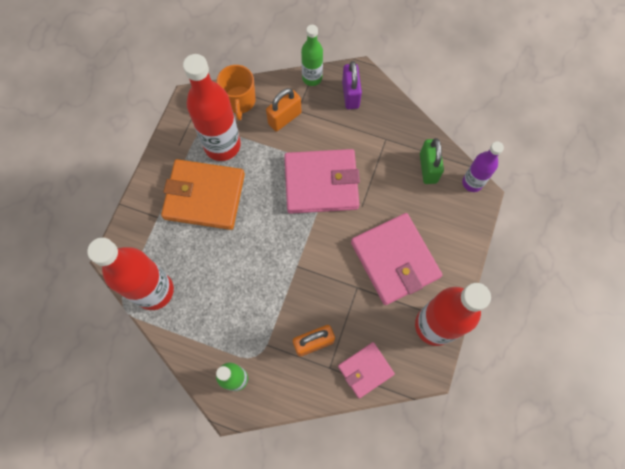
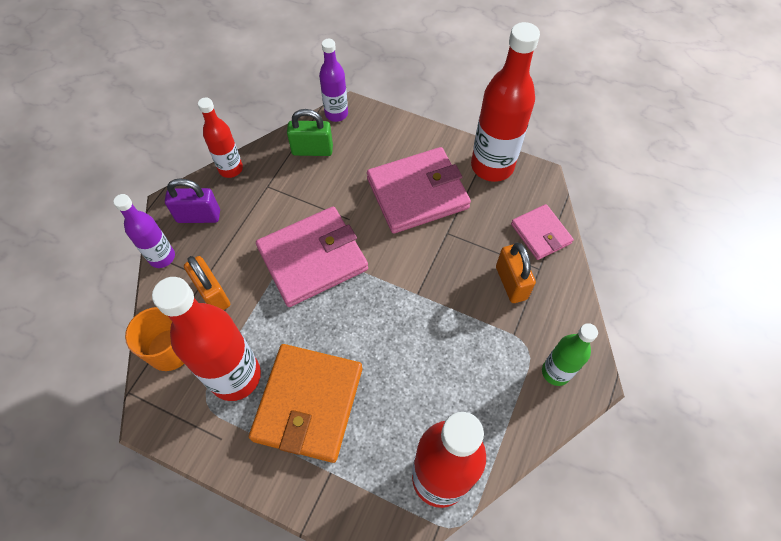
camera: 85 degrees left, 10 degrees down
pink wallet [284,149,360,214] -> pink wallet turned 60 degrees clockwise [256,207,368,307]
green bottle [301,25,323,86] -> purple bottle [113,194,175,268]
none -> red bottle [198,97,243,178]

